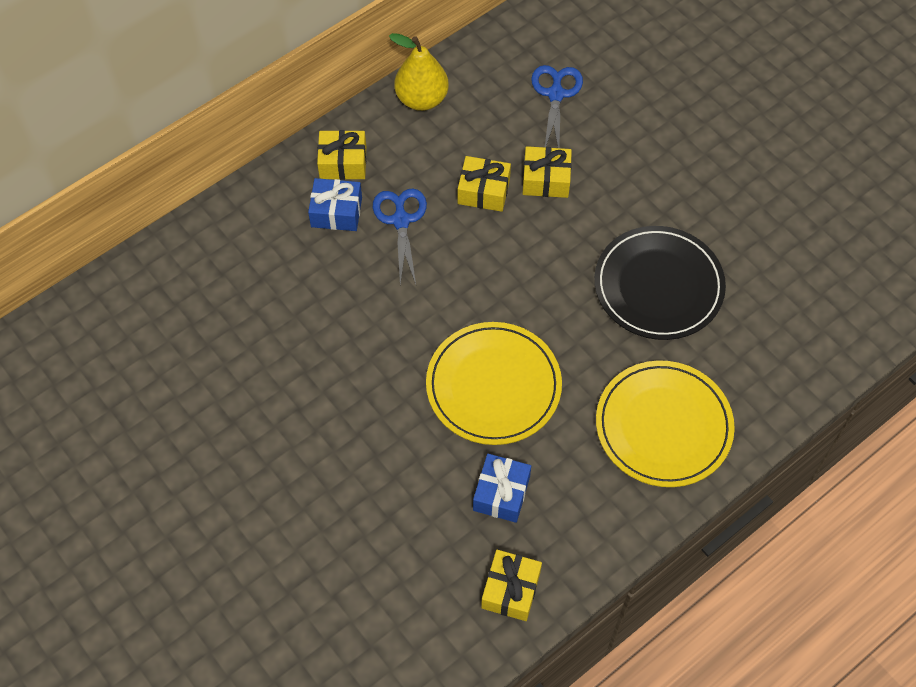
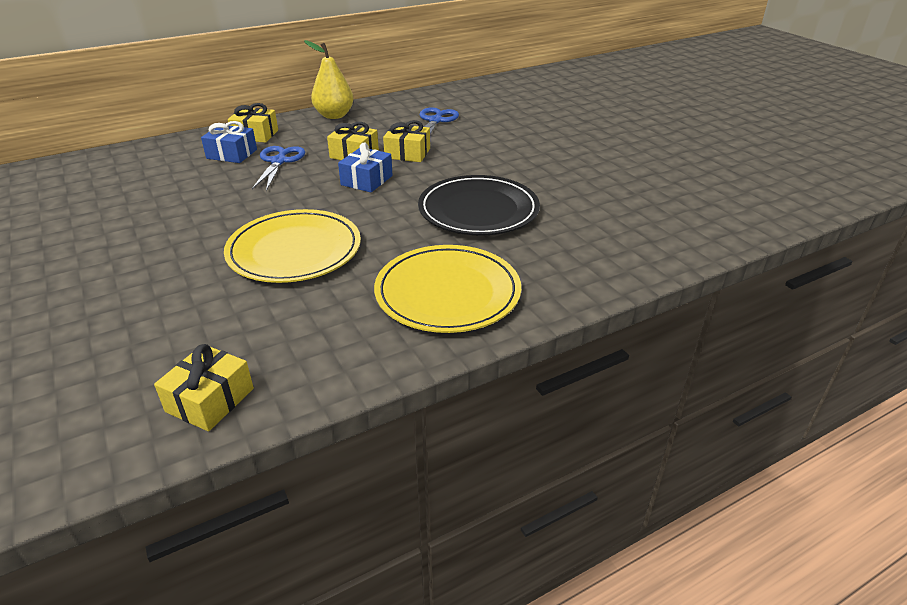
camera: 10 degrees right, 25 degrees down
blue gift [473,454,531,523] -> blue gift moved to [338,142,393,192]

